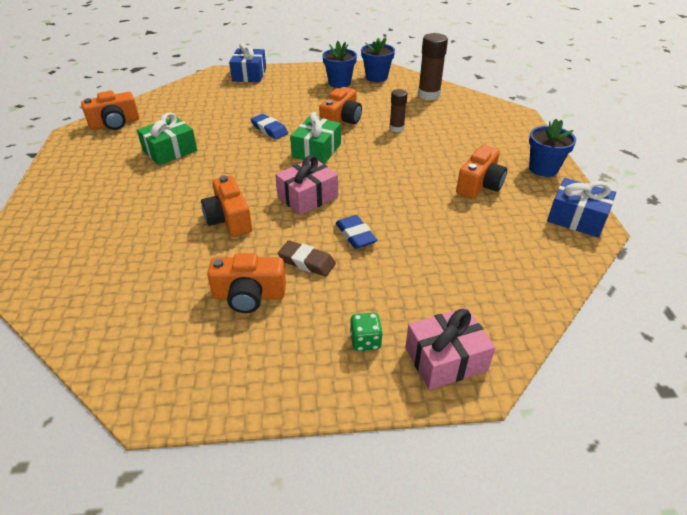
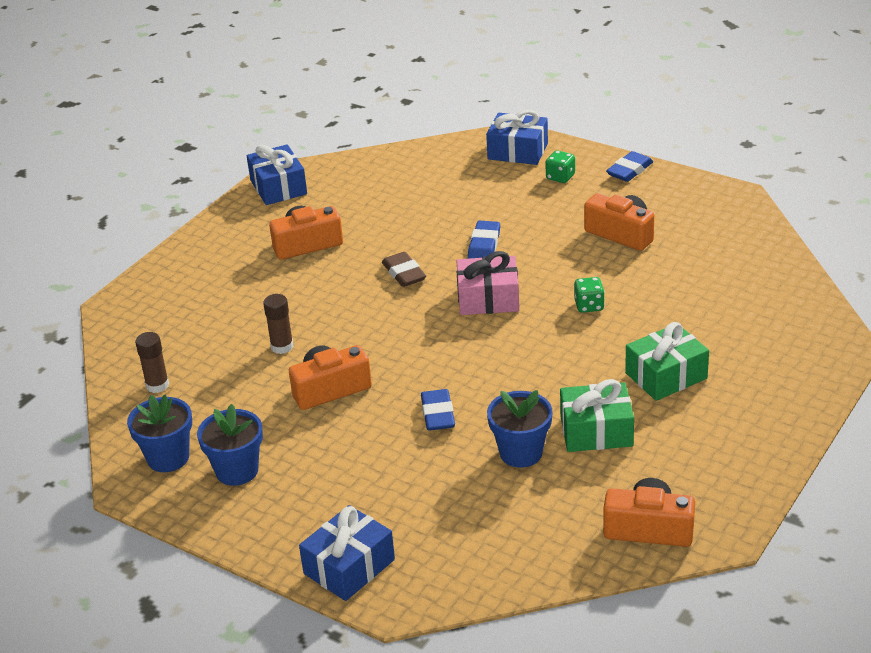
camera: 140 degrees left, 5 degrees down
orange camera [201,175,252,237] -> green dice [574,277,605,313]
brown eraser [278,240,336,277] -> brown eraser moved to [382,252,426,287]
green gift [290,112,341,164] -> green gift moved to [625,322,709,401]
pink gift [405,307,495,390] -> blue gift [486,110,548,165]
brown glue stick [418,33,448,100] -> brown glue stick [135,332,169,393], size x0.61
blue flower pot [529,119,576,177] -> blue flower pot moved to [487,390,553,468]
none -> blue eraser [606,151,653,182]

